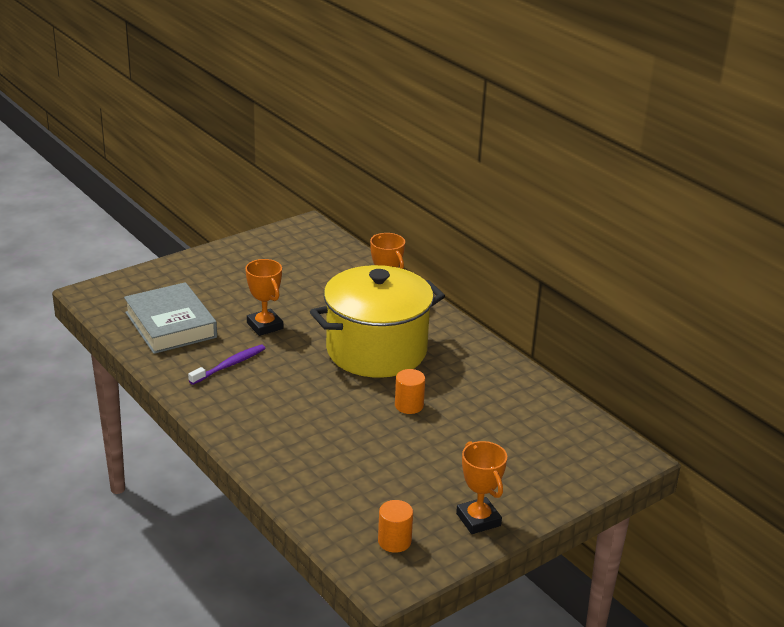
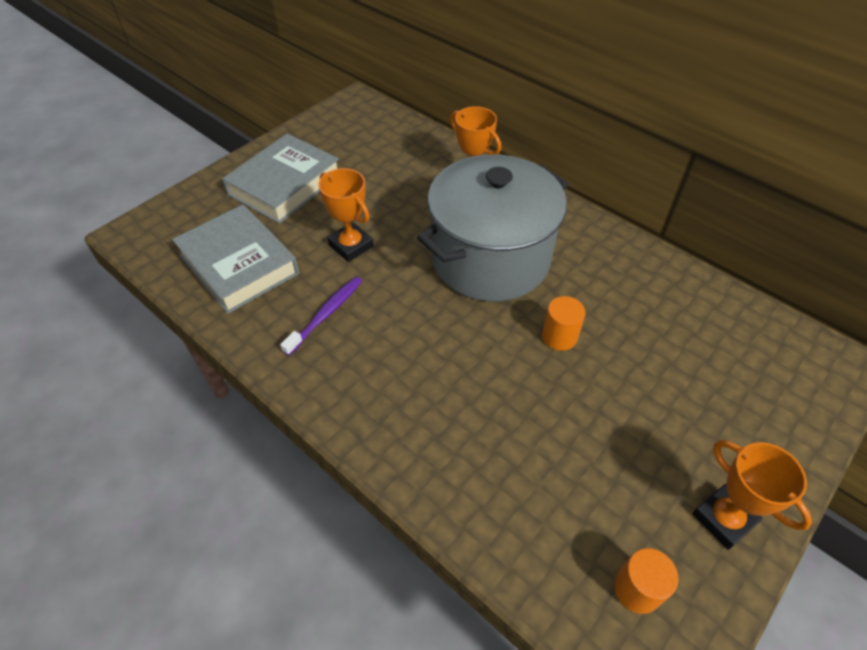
camera: 10 degrees left, 20 degrees up
yellow pot [310,265,445,378] -> grey pot [417,154,568,302]
none -> grey book [222,134,339,224]

